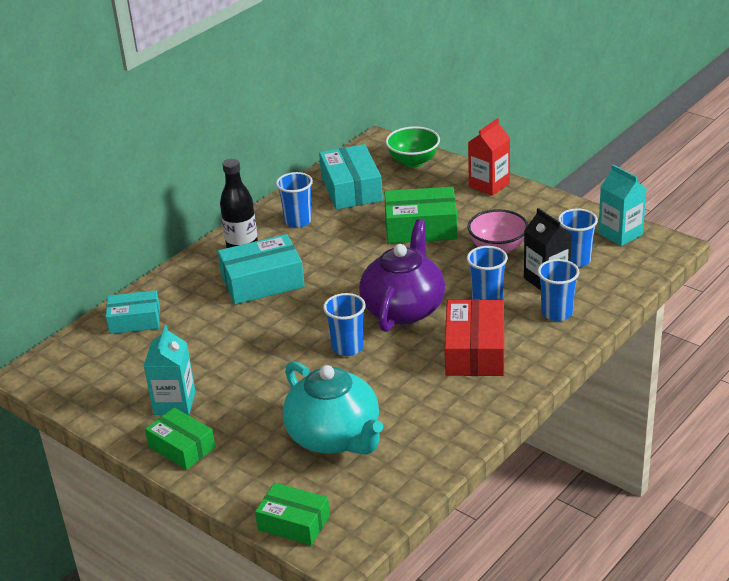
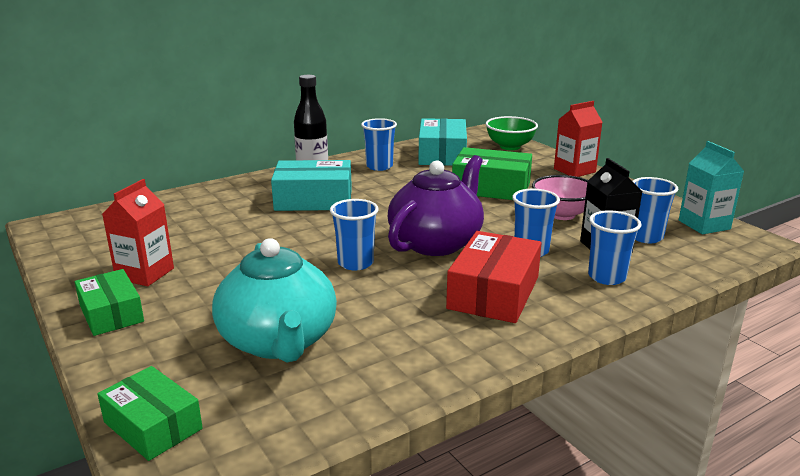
camera: 15 degrees right, 10 degrees down
turquoise box [106,290,160,334] -> none
turquoise carton [144,325,196,415] -> red carton [102,179,174,286]

